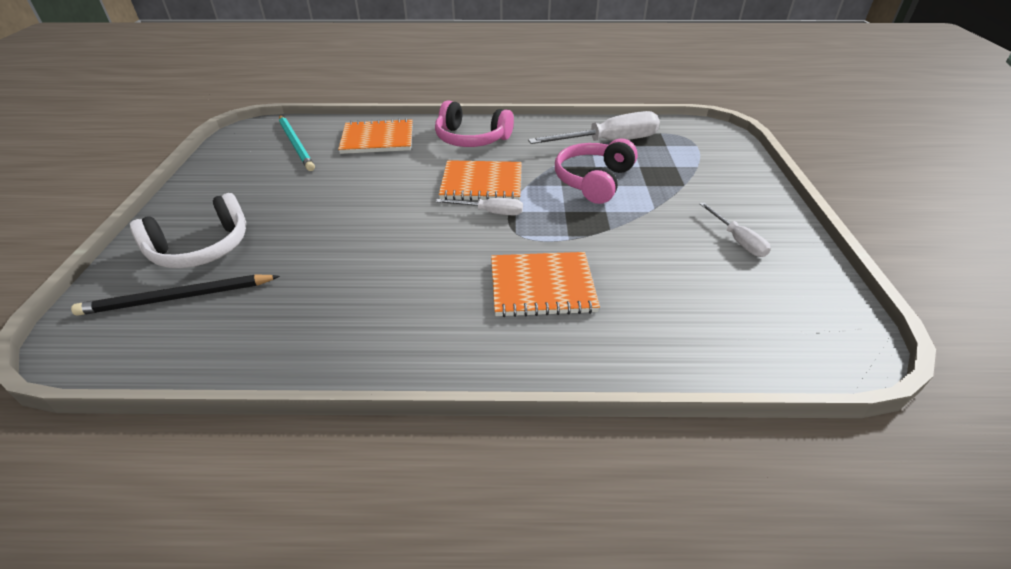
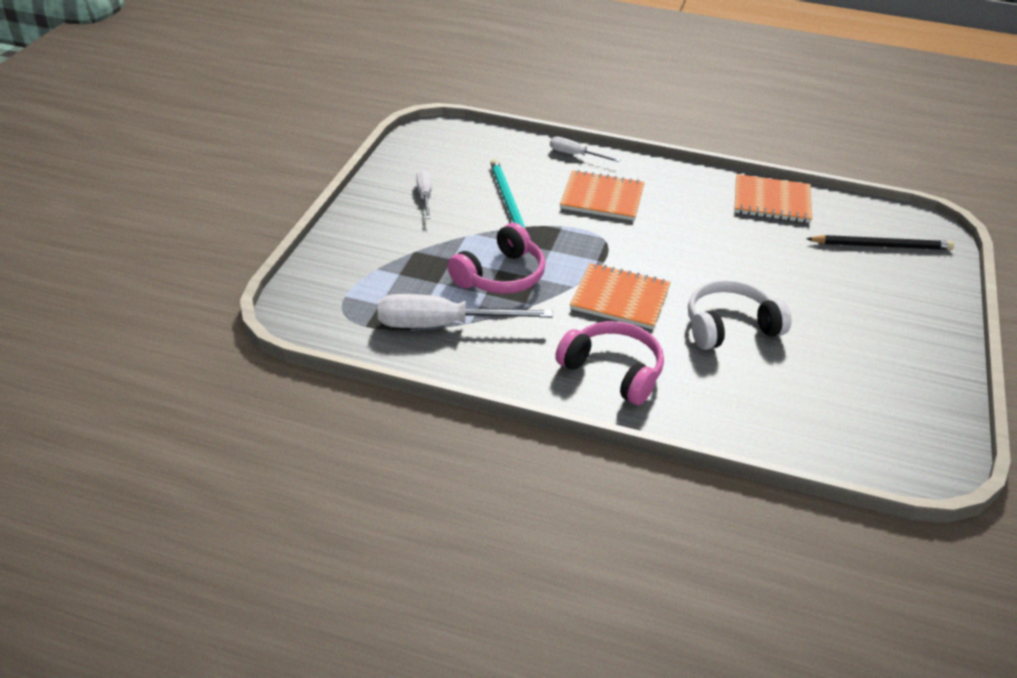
camera: 165 degrees left, 0 degrees up
white headphones [130,193,246,268] -> white headphones moved to [688,280,791,350]
turquoise pencil [279,115,315,171] -> turquoise pencil moved to [490,159,526,229]
orange notebook [338,118,412,154] -> orange notebook moved to [734,174,812,223]
white screwdriver [436,198,523,215] -> white screwdriver moved to [550,136,621,162]

